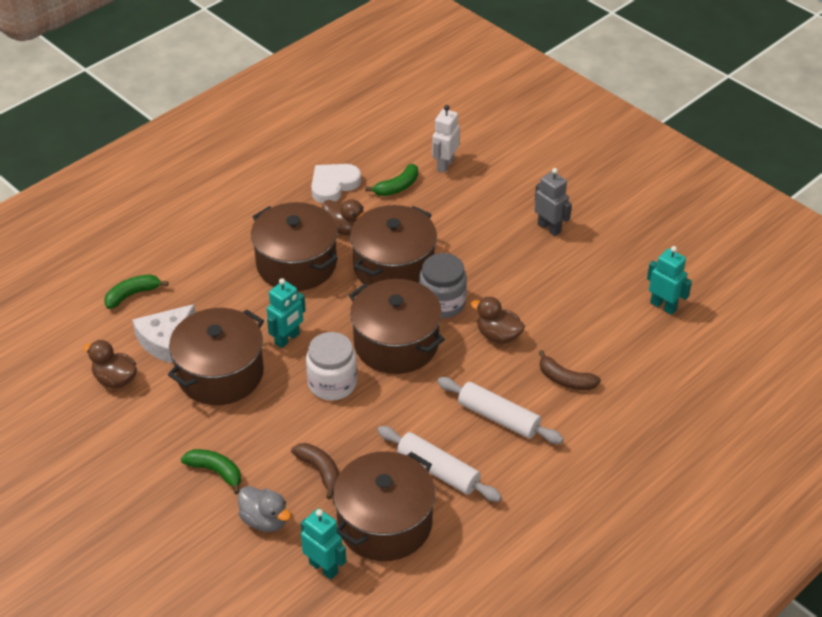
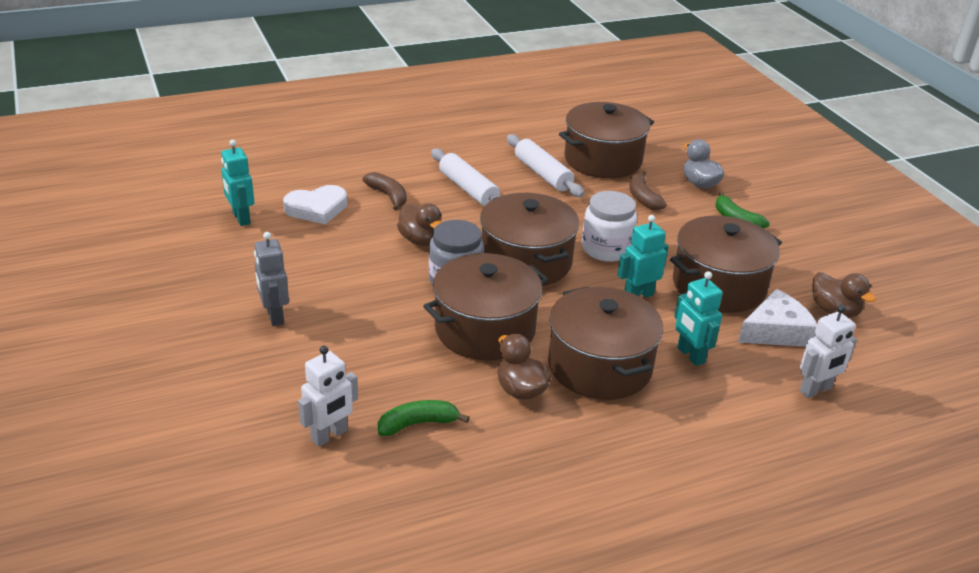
camera: 160 degrees left, 10 degrees down
green banana [104,274,169,309] -> white robot [800,305,857,398]
turquoise robot [301,508,346,579] -> turquoise robot moved to [674,271,723,366]
white heart [311,164,361,203] -> white heart moved to [283,185,347,224]

